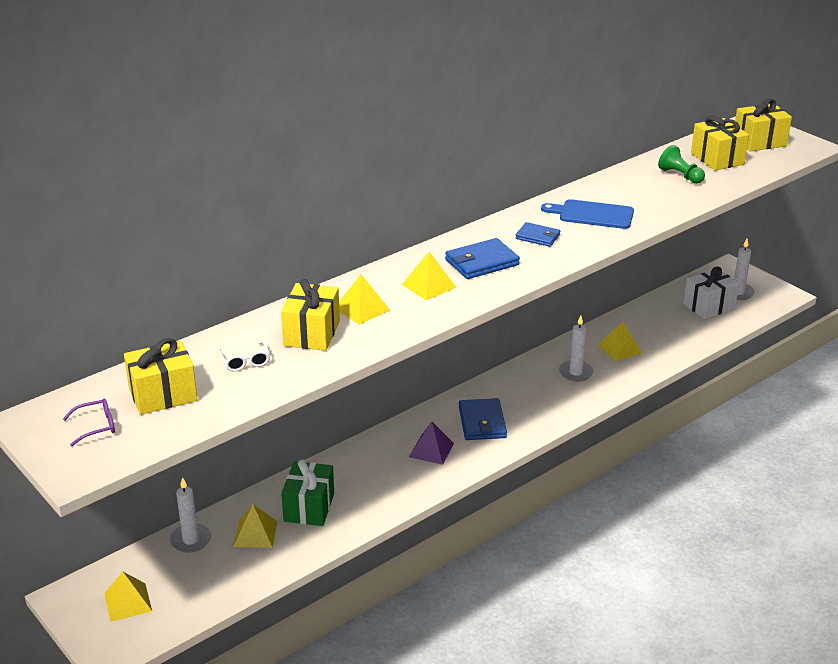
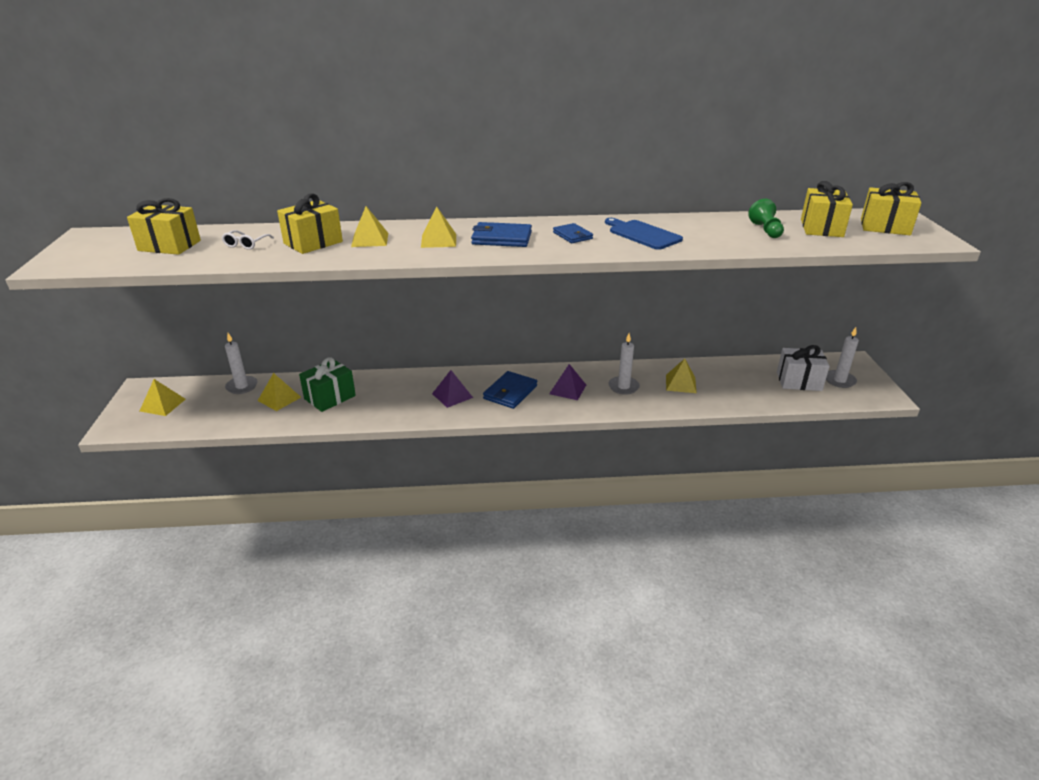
camera: 35 degrees right, 0 degrees up
purple glasses [63,399,115,446] -> none
none -> purple pyramid [549,364,586,400]

